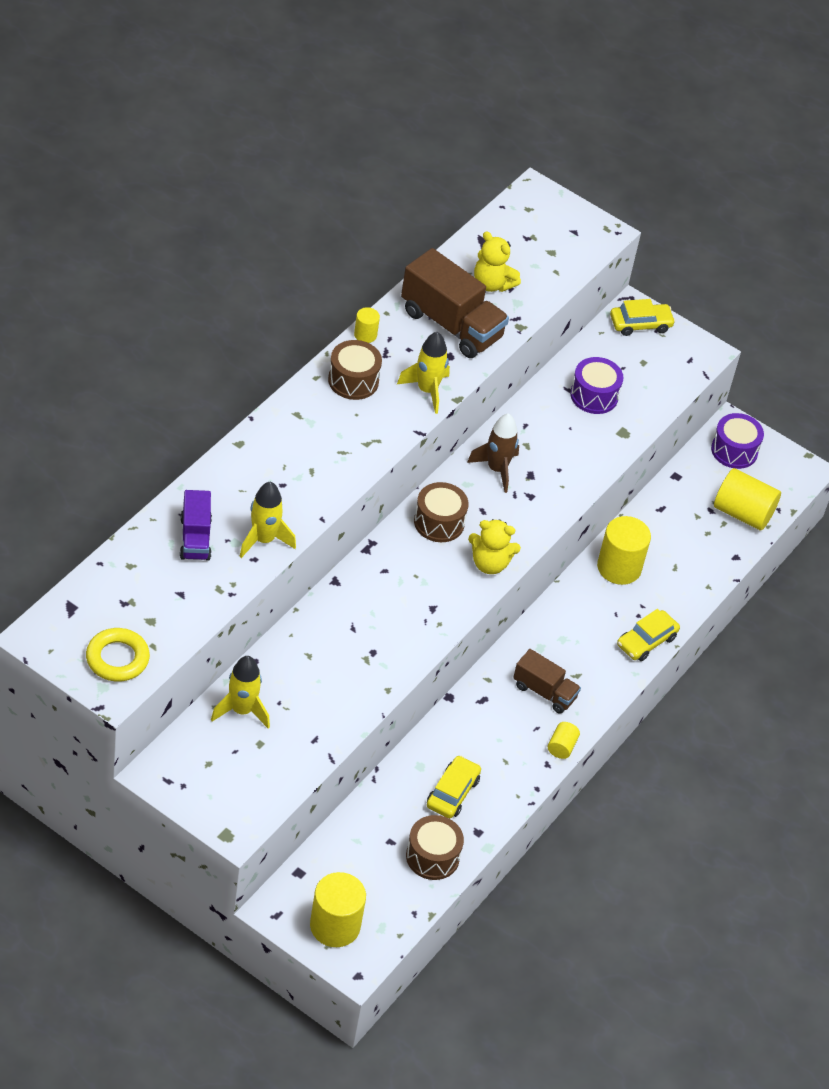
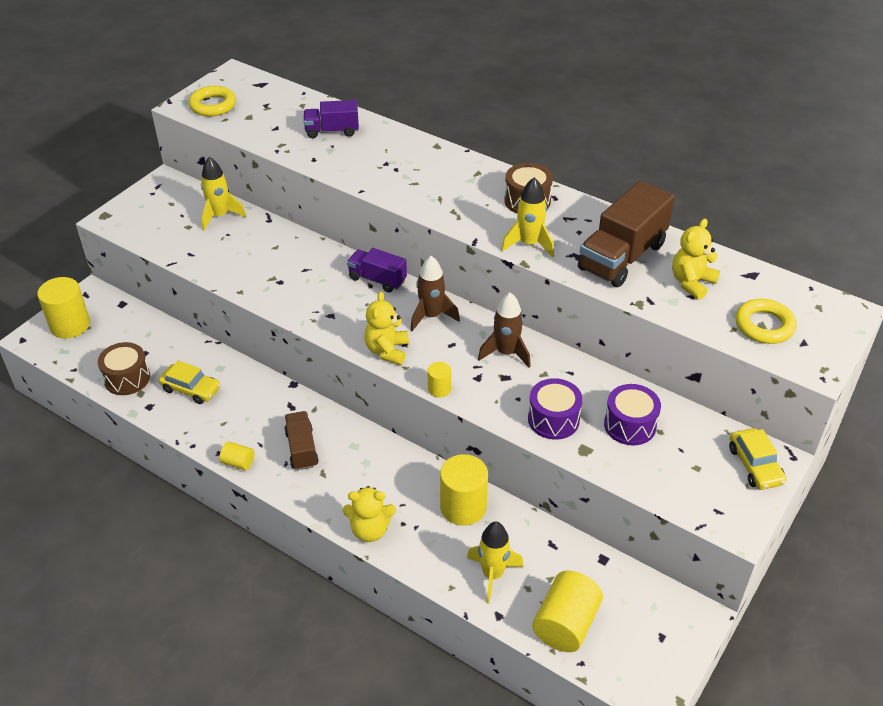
camera: 95 degrees right, 5 degrees down
yellow rocket [239,482,296,558] -> yellow rocket moved to [467,522,524,603]
yellow cylinder [354,307,380,343] -> yellow cylinder moved to [428,362,451,398]
brown drum [414,482,469,542] -> brown rocket [410,256,460,331]
brown truck [513,649,581,714] -> brown truck turned 135 degrees clockwise [284,411,319,470]
yellow car [617,609,680,661] -> yellow teddy bear [343,486,396,542]
purple drum [711,413,764,469] -> purple drum moved to [528,378,583,440]
none -> purple truck [347,248,407,292]
none -> yellow ring [735,299,797,344]

